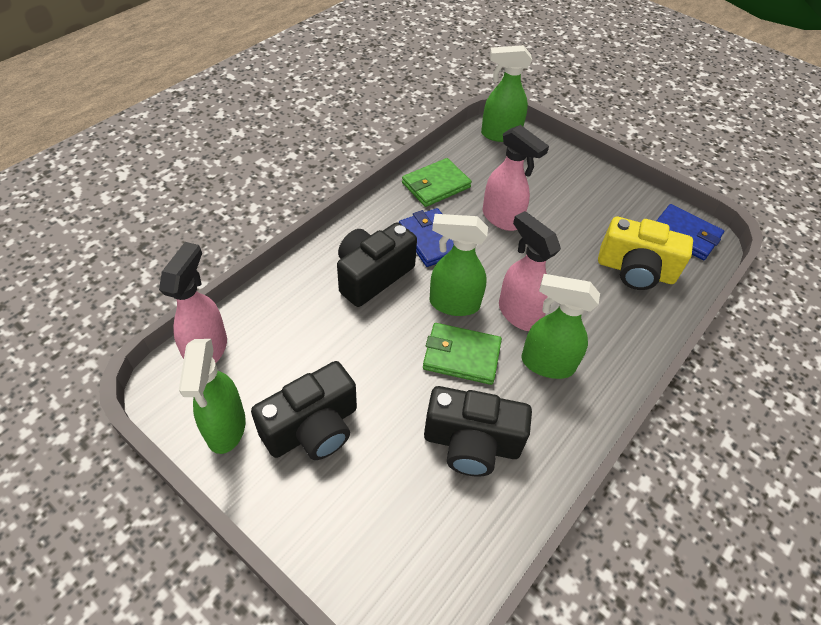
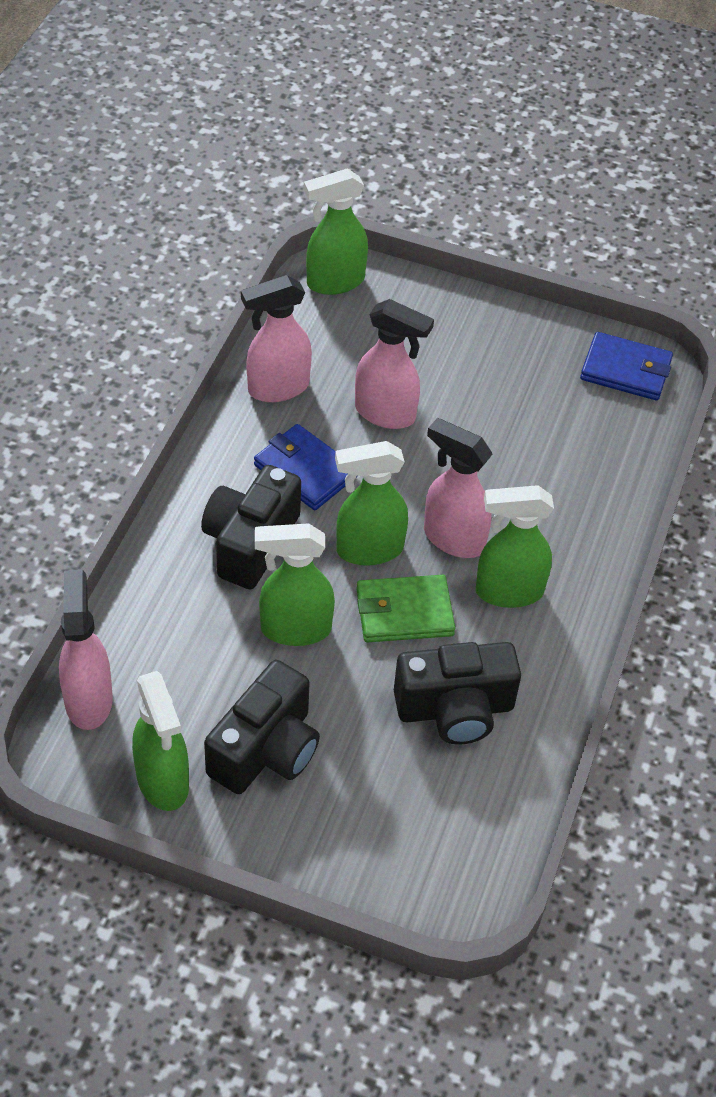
camera: 20 degrees left, 0 degrees up
green wallet [402,158,472,207] -> pink spray bottle [241,275,312,402]
yellow camera [598,217,693,290] -> none
none -> green spray bottle [255,523,335,646]

